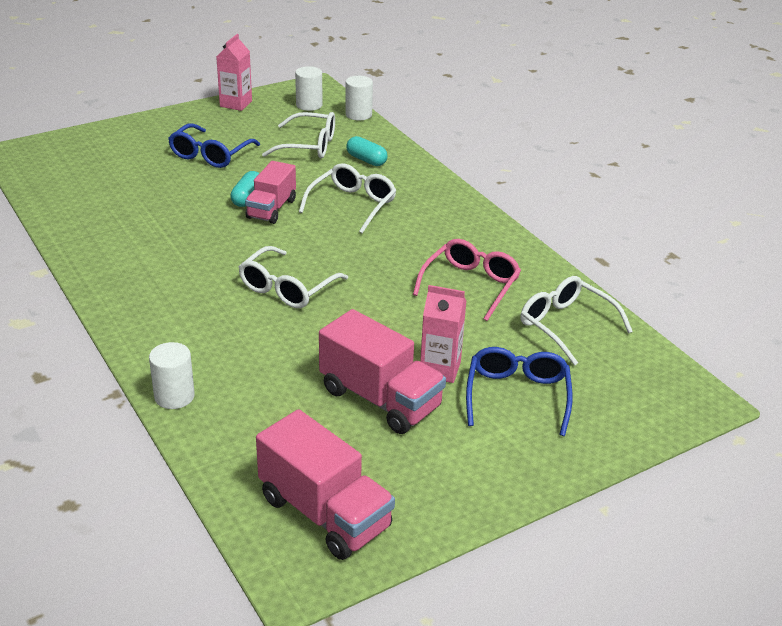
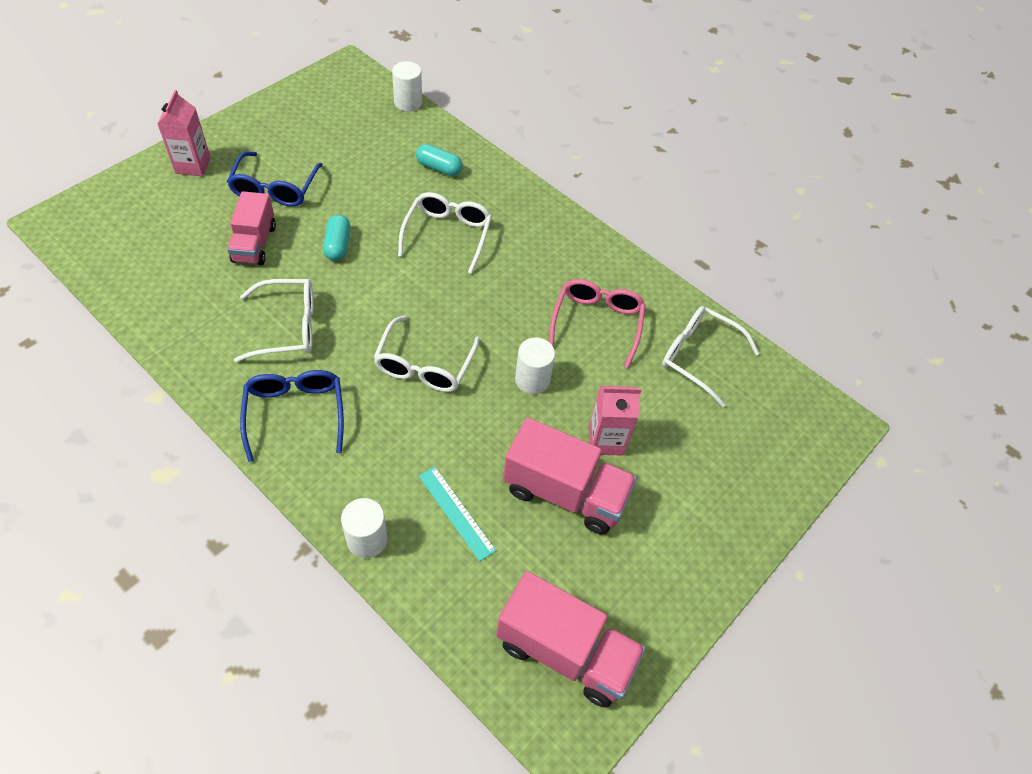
camera: 20 degrees left, 20 degrees up
pink carton [216,34,252,111] -> pink carton moved to [157,90,211,177]
pink truck [245,161,296,224] -> pink truck moved to [227,191,276,265]
white glasses [262,112,335,158] -> white glasses moved to [234,279,314,362]
white cylinder [295,66,322,111] -> white cylinder moved to [515,338,555,394]
blue glasses [466,347,573,436] -> blue glasses moved to [240,370,344,462]
none -> turquoise ruler [419,466,496,562]

